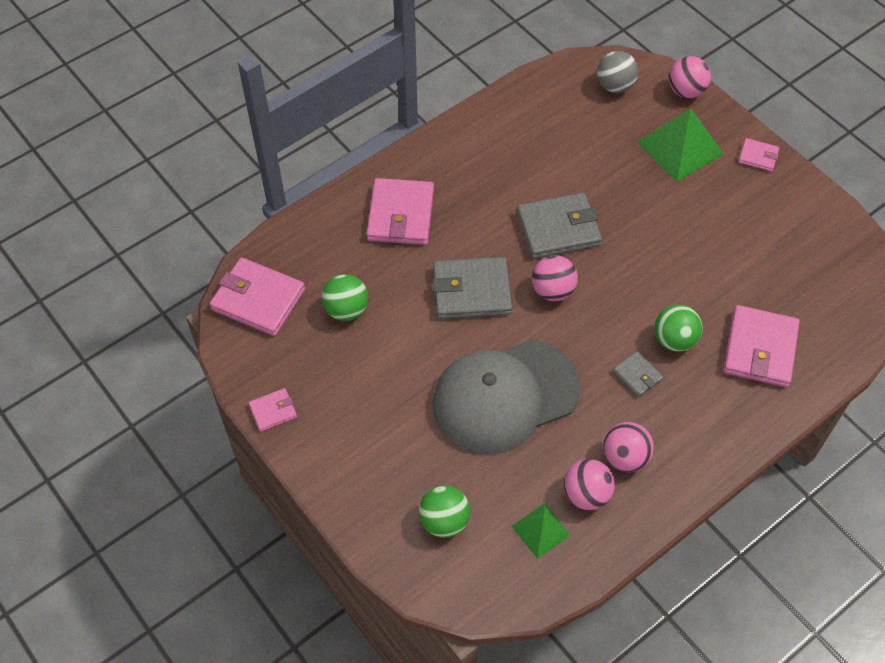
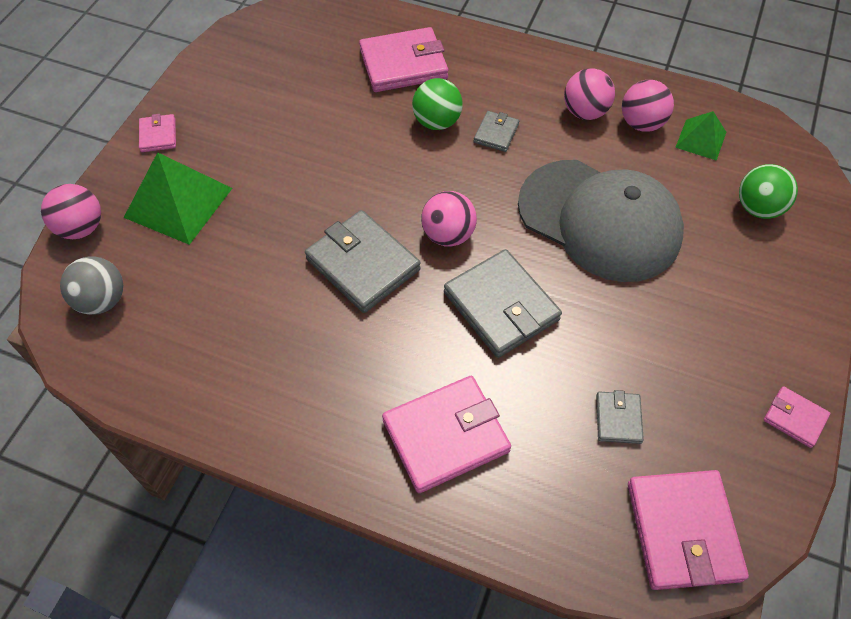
camera: 120 degrees left, 0 degrees up
green ball [322,274,368,321] -> grey wallet [596,390,644,444]

